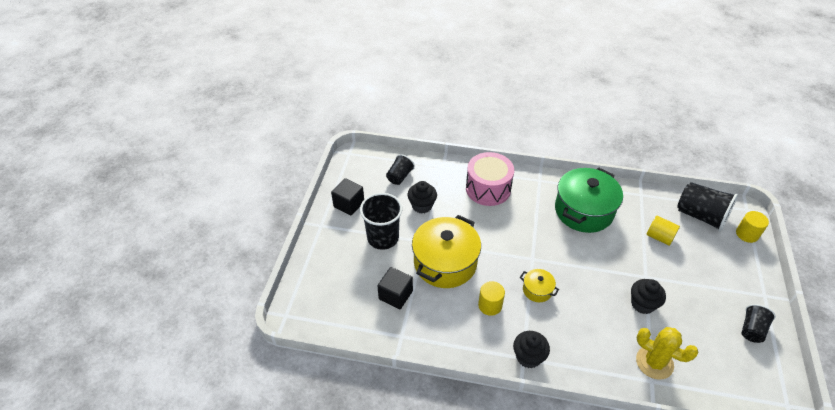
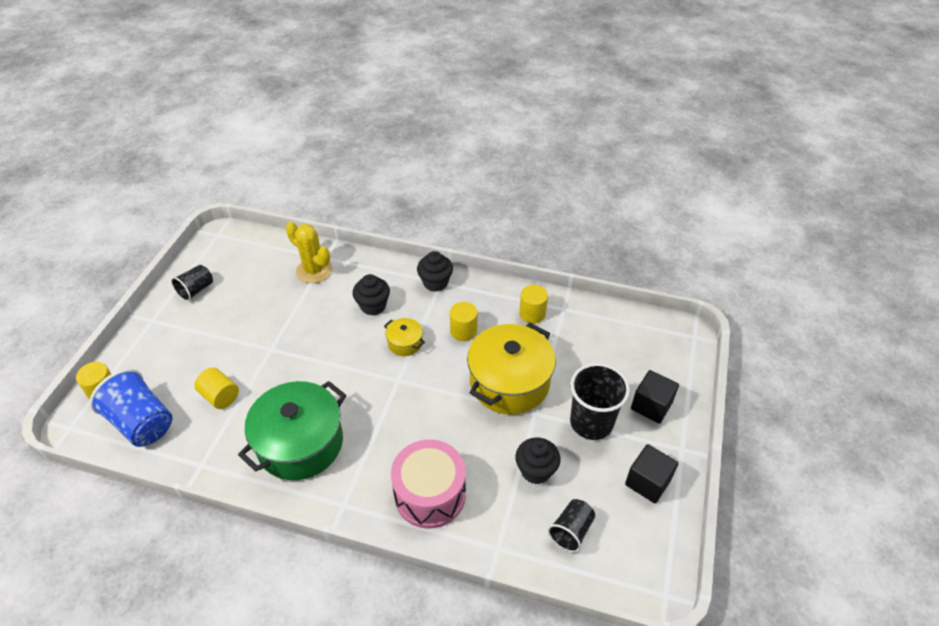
camera: 175 degrees left, 0 degrees up
black cube [377,267,413,309] -> black cube moved to [631,370,679,424]
black cupcake [631,279,666,314] -> black cupcake moved to [353,274,390,316]
black cup [677,182,738,231] -> blue cup [89,369,172,447]
none -> yellow cylinder [519,285,548,324]

